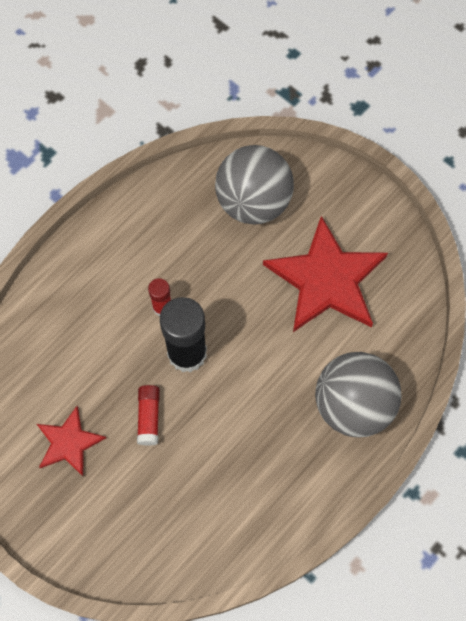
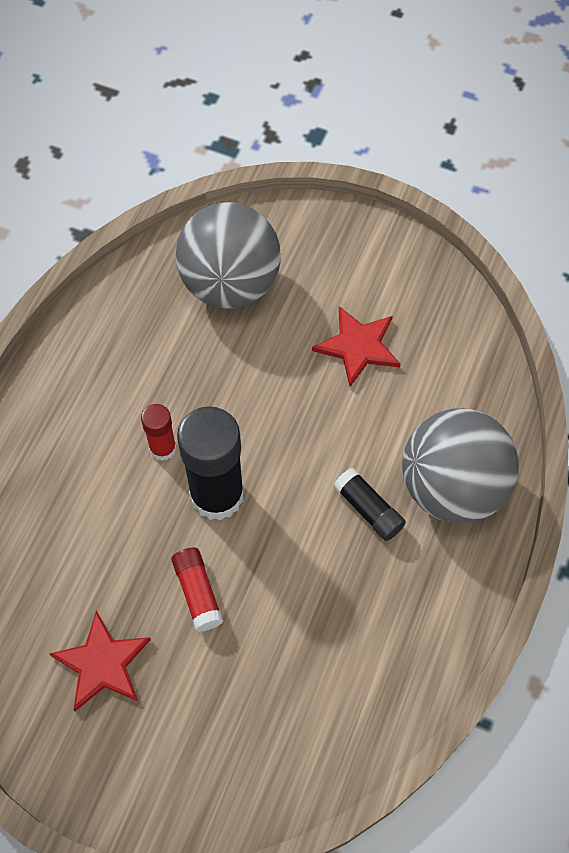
camera: 20 degrees left, 5 degrees down
red star [263,216,388,332] -> red star [312,306,400,387], size x0.54
none -> black glue stick [333,468,406,541]

